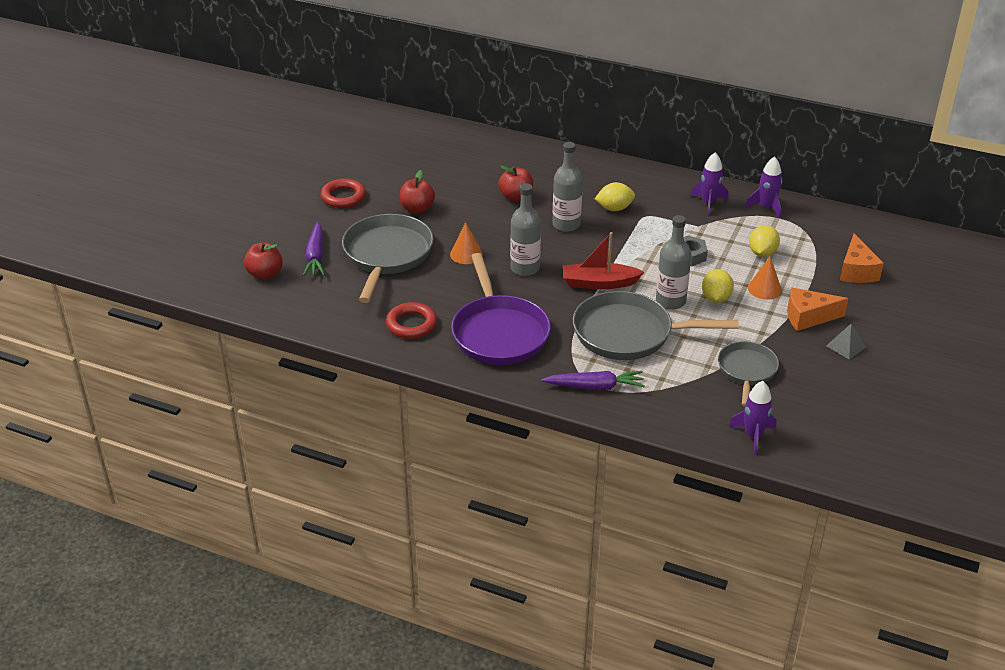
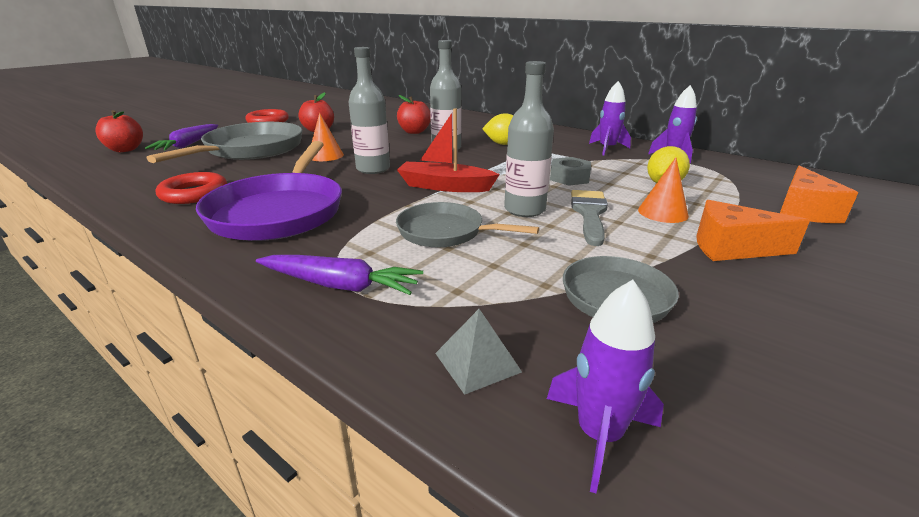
camera: 15 degrees right, 10 degrees down
grey pan [573,291,739,360] -> grey pan [396,202,539,247], size x0.59
yellow lemon [702,269,734,303] -> grey brush [571,190,608,246]
grey pyramid [826,324,866,360] -> grey pyramid moved to [435,309,522,395]

